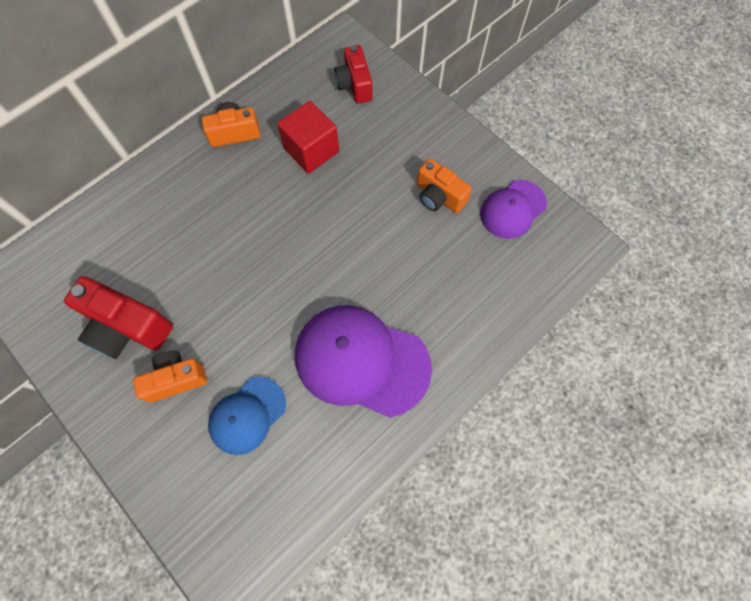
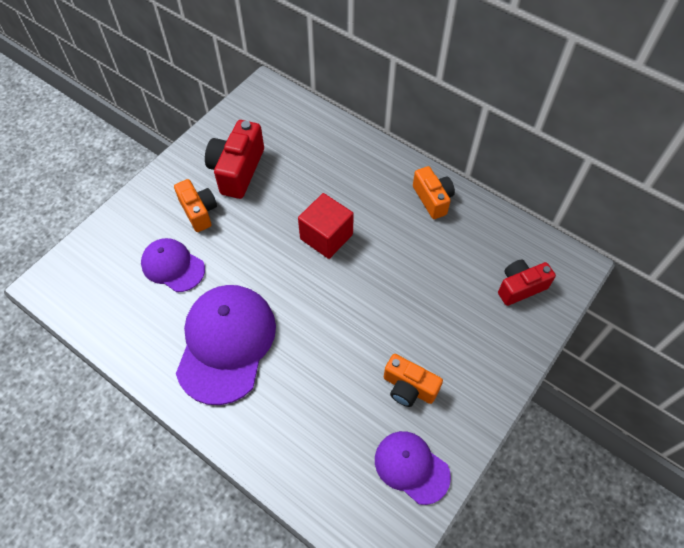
camera: 80 degrees right, 10 degrees down
blue cap [208,377,286,455] -> purple cap [141,238,205,292]
red cube [277,101,339,174] -> red cube moved to [298,193,354,259]
orange camera [417,159,472,213] -> orange camera turned 90 degrees counterclockwise [384,354,443,407]

